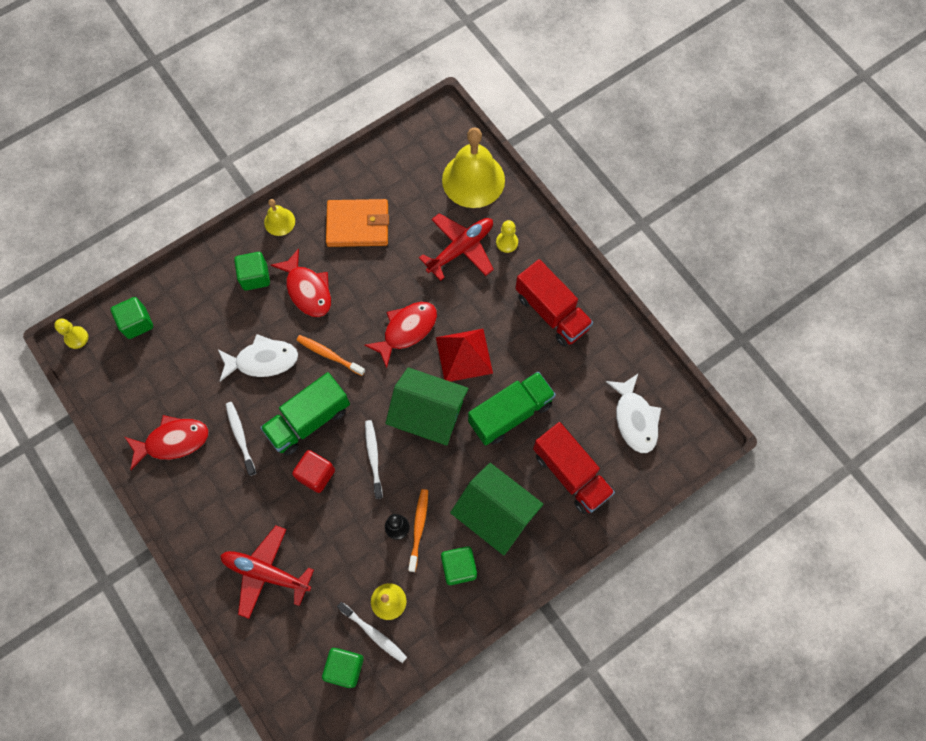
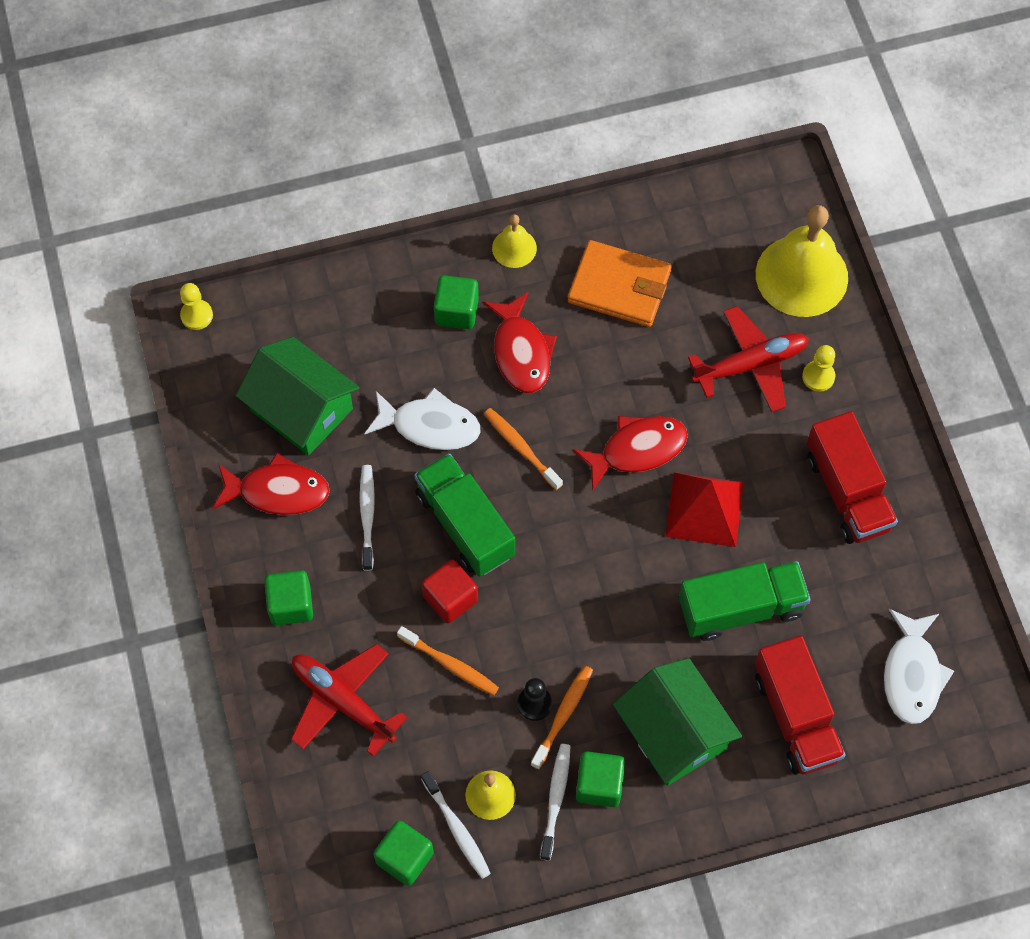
camera: 20 degrees right, 5 degrees down
green cube [111,297,153,339] -> green cube moved to [264,570,313,625]
green truck [260,372,350,455] -> green truck turned 75 degrees clockwise [414,453,515,577]
white toothbrush [365,420,383,499] -> white toothbrush moved to [540,744,570,861]
green house [385,367,469,445] -> green house moved to [236,337,359,456]
none -> orange toothbrush [397,626,499,695]

